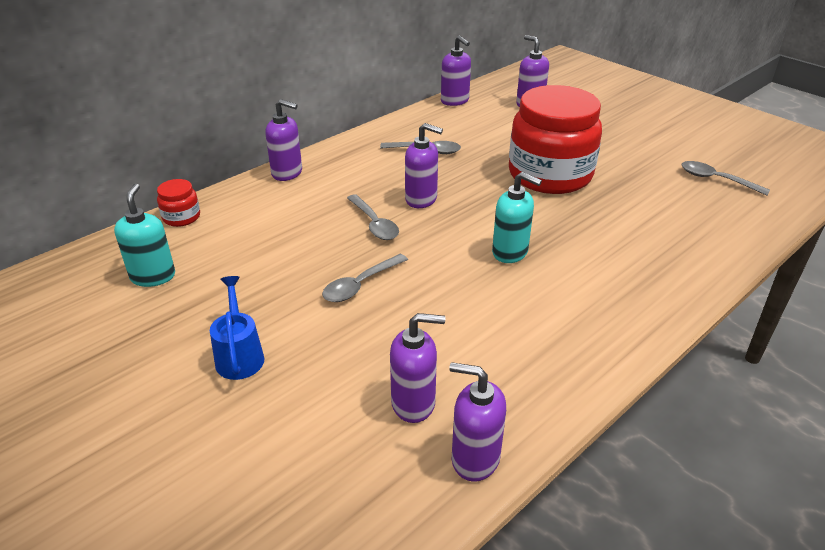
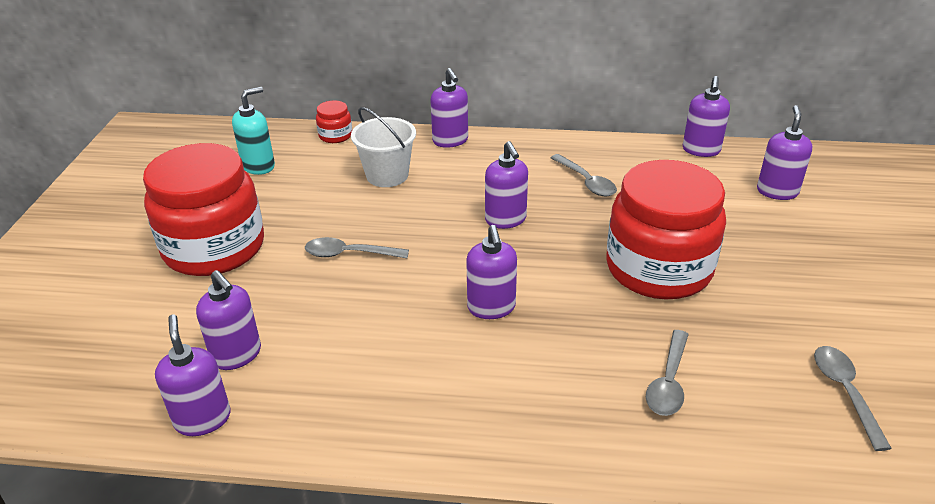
camera: 50 degrees right, 0 degrees up
blue watering can [210,276,264,380] -> red jar [143,143,264,276]
grey spoon [347,194,399,240] -> grey spoon moved to [646,330,689,416]
turquoise soap dispenser [492,172,542,263] -> purple soap dispenser [466,225,517,319]
none -> white bucket [351,107,416,187]

